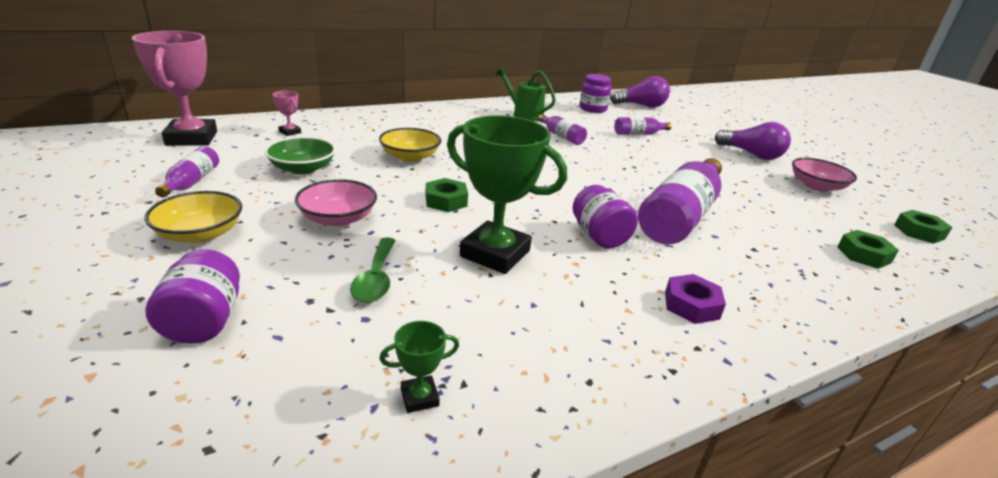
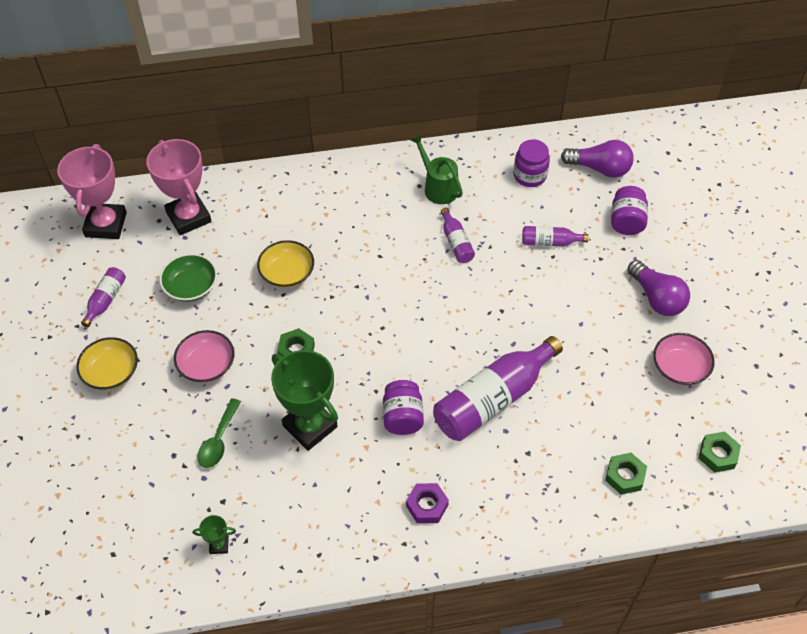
camera: 20 degrees right, 25 degrees up
purple jar [146,249,240,344] -> purple jar moved to [611,186,648,235]
pink trophy [273,91,301,136] -> pink trophy [146,139,212,235], size x2.35

